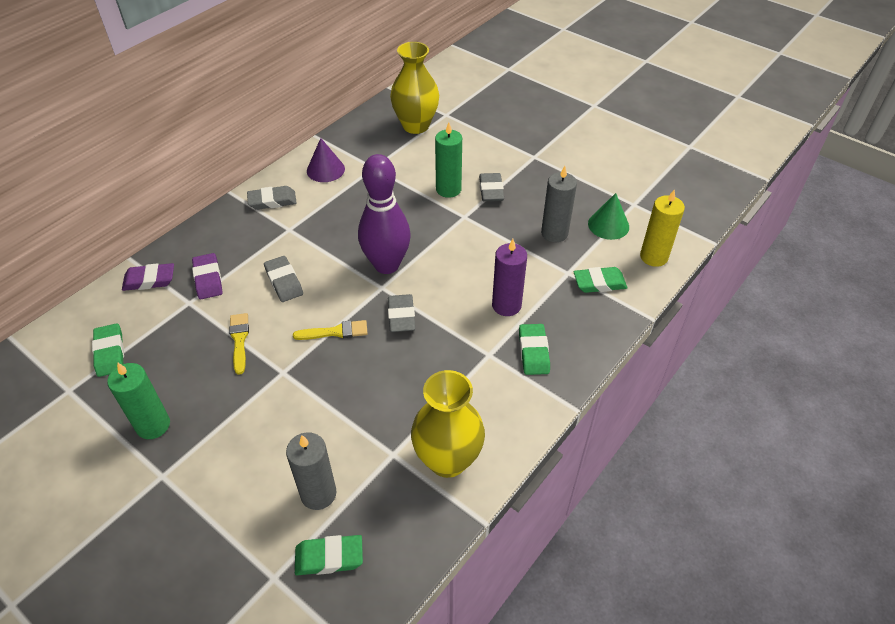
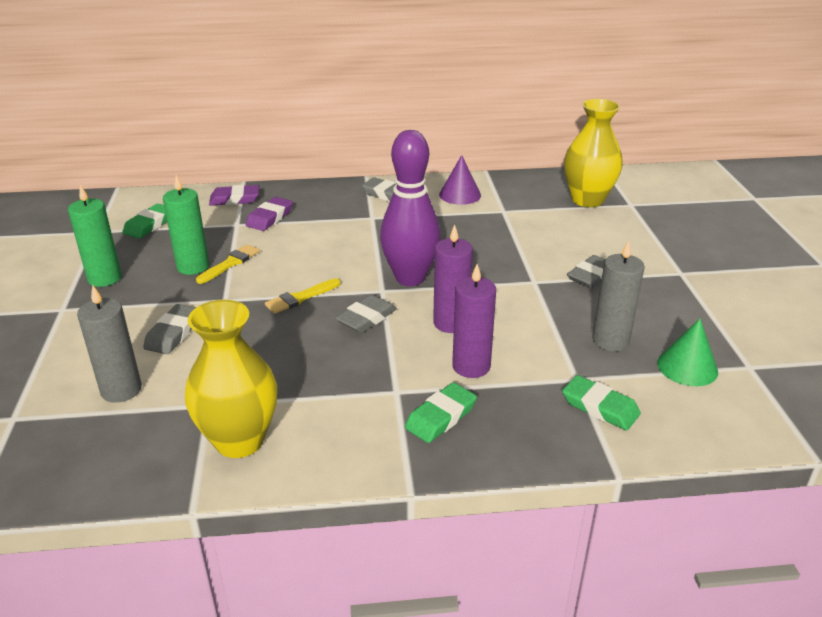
camera: 45 degrees right, 15 degrees down
purple eraser [122,263,174,291] -> purple eraser turned 45 degrees counterclockwise [209,185,259,206]
grey eraser [264,256,303,302] -> grey eraser moved to [143,304,197,354]
yellow brush [293,320,368,340] -> yellow brush turned 105 degrees clockwise [265,278,341,314]
green eraser [295,535,363,575] -> none
green candle [435,122,462,198] -> green candle moved to [163,175,209,275]
yellow candle [640,189,685,267] -> none
none -> purple candle [433,224,473,333]

